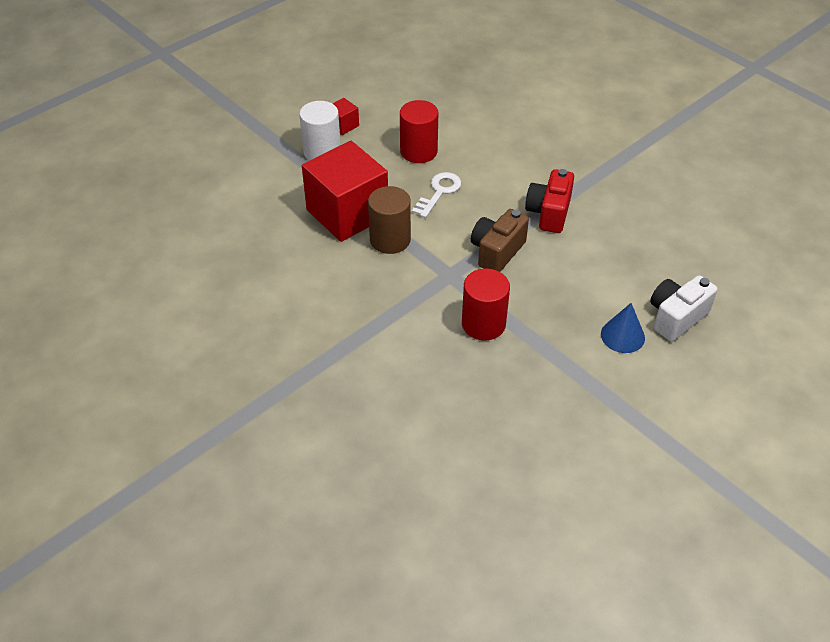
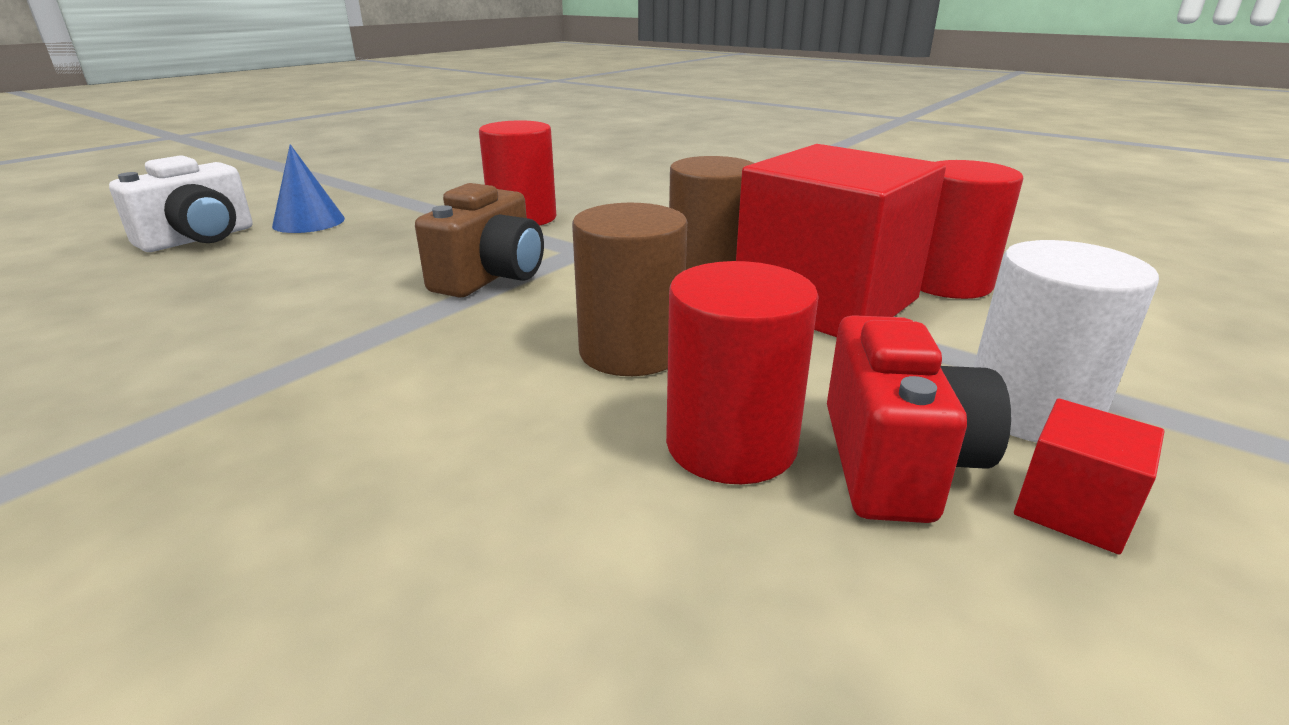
camera: 170 degrees right, 20 degrees down
white key [412,172,461,218] -> brown cylinder [572,203,687,376]
red camera [525,169,574,233] -> red camera moved to [827,315,1011,523]
none -> red cylinder [920,160,1023,299]

